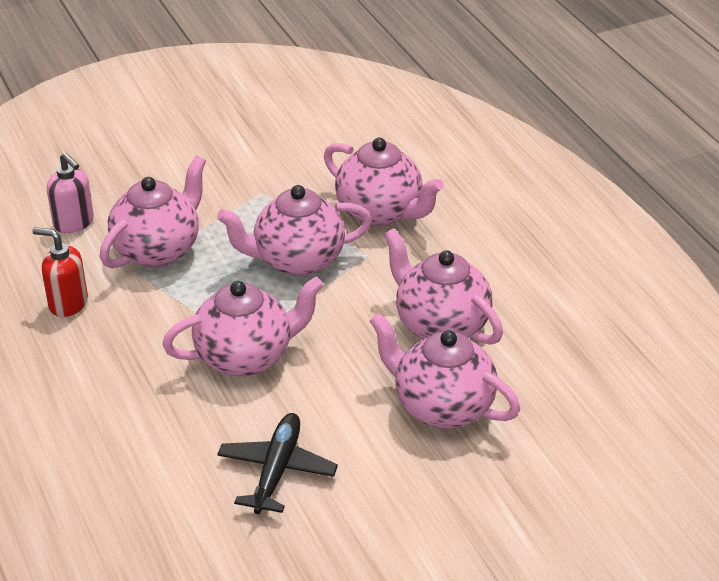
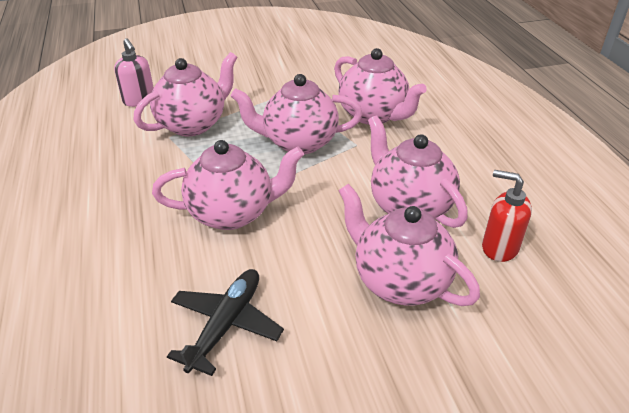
camera: 10 degrees right, 0 degrees up
red soap dispenser [32,227,88,317] -> red soap dispenser moved to [482,170,532,262]

